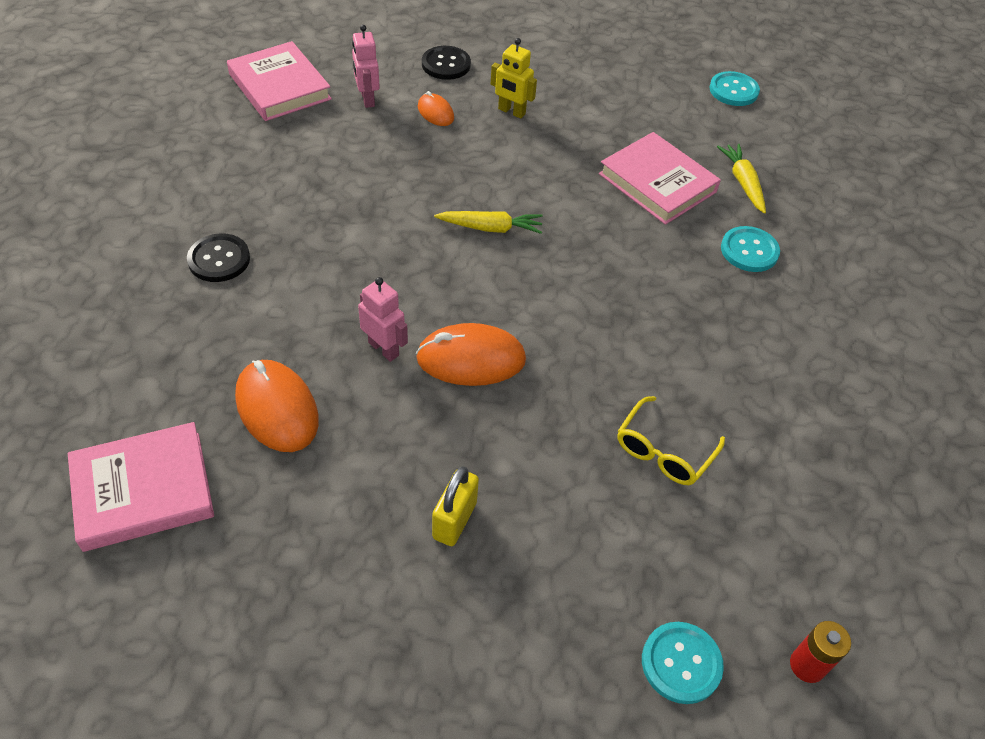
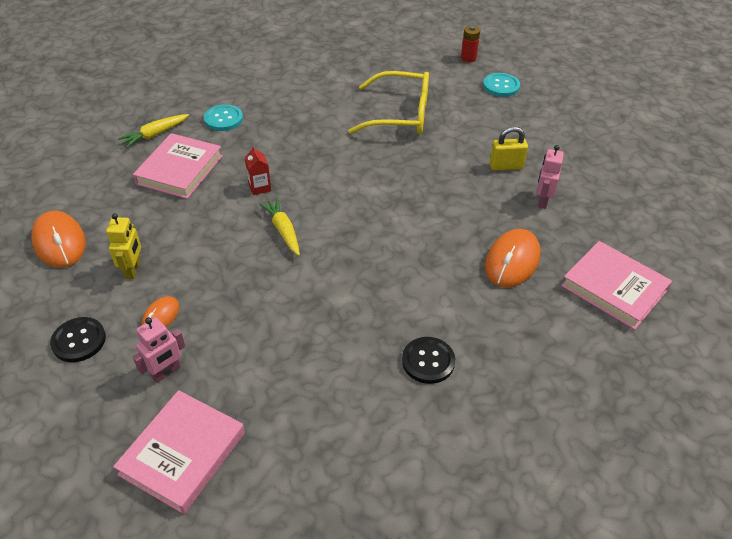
camera: 115 degrees left, 5 degrees down
pink robot [358,277,408,362] -> pink robot moved to [536,145,564,209]
orange mouse [416,323,526,386] -> orange mouse moved to [31,211,86,268]
yellow glasses [617,396,725,485] -> yellow glasses [348,71,429,134], size x1.69
turquoise button [709,71,760,106] -> none
none -> red carton [245,146,271,195]

